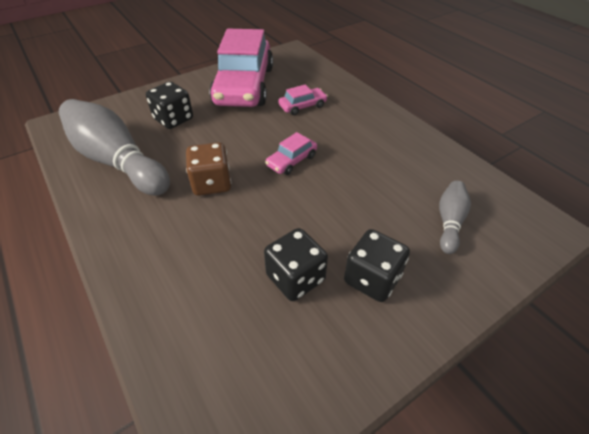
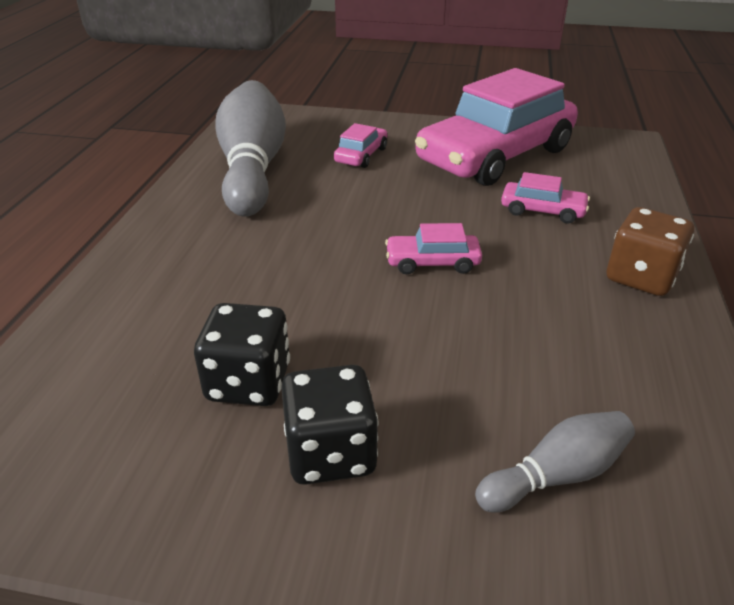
camera: 45 degrees right, 10 degrees down
black dice [146,82,193,129] -> pink car [334,123,387,168]
brown dice [186,142,231,196] -> brown dice moved to [607,207,694,296]

